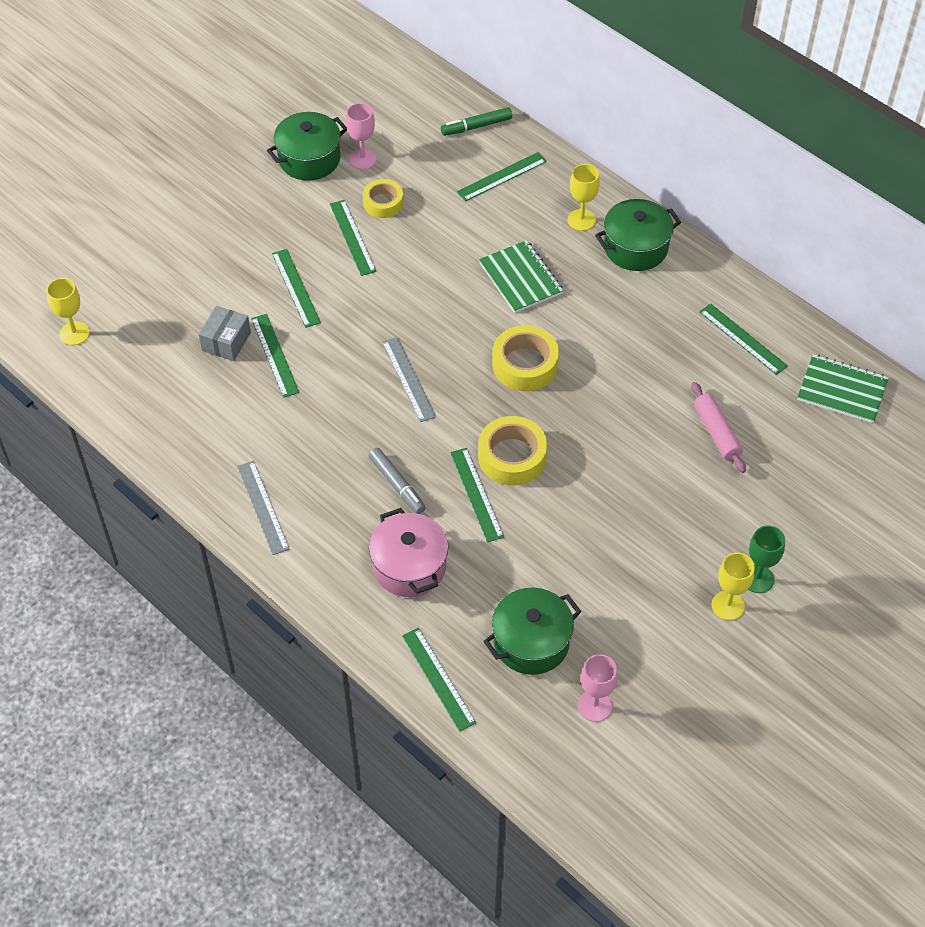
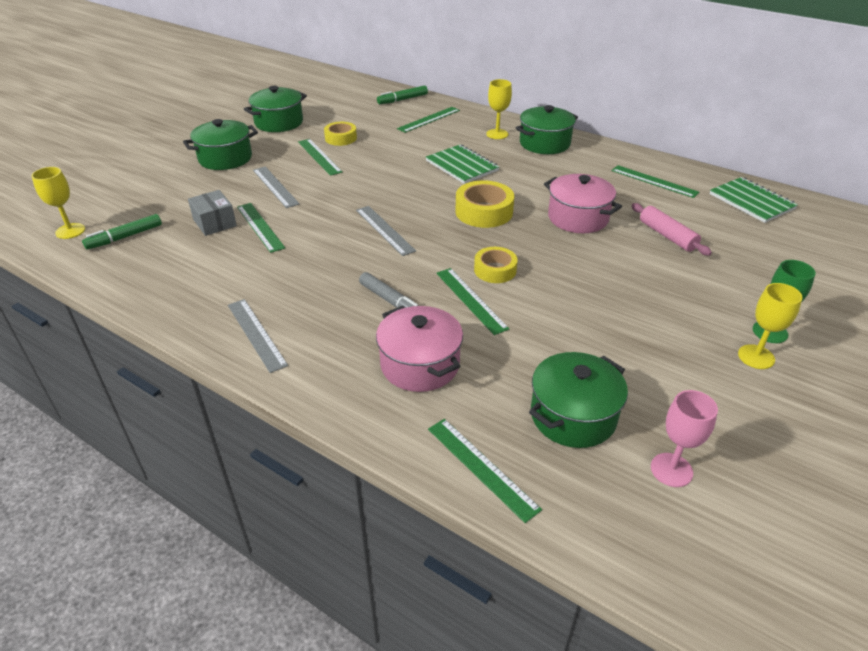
camera: 10 degrees left, 15 degrees down
grey box [199,306,251,361] -> grey box turned 45 degrees counterclockwise [188,190,237,236]
green ruler [272,249,321,328] -> grey ruler [253,167,300,208]
pink goblet [346,103,377,170] -> none
yellow tape [478,416,547,486] -> yellow tape [474,247,518,283], size x0.65
green notebook [797,354,889,423] -> green notebook turned 45 degrees clockwise [710,177,798,223]
none -> green marker [82,214,162,250]
none -> green pot [183,119,258,170]
none -> pink pot [544,174,622,233]

